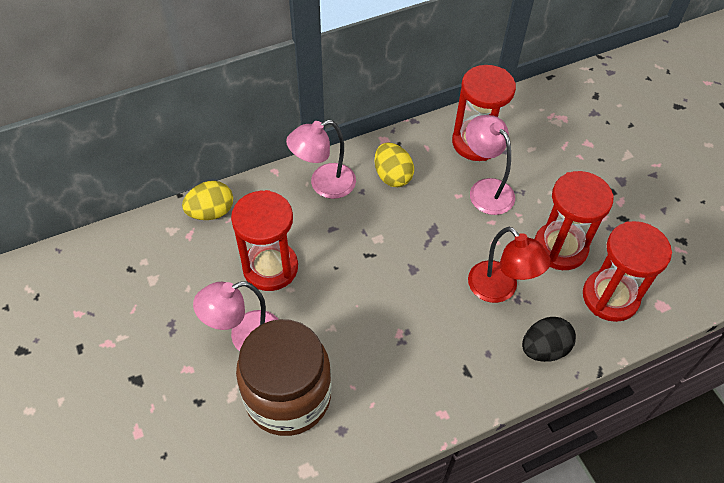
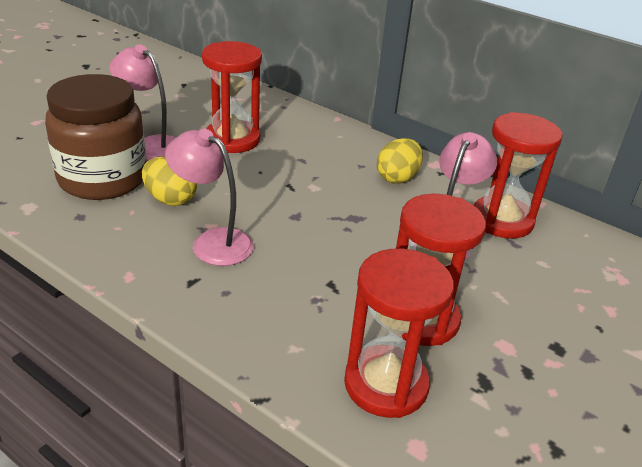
camera: 60 degrees right, 20 degrees down
yellow egg [182,181,233,220] -> yellow egg moved to [142,157,197,206]
pink lamp [286,120,356,199] -> pink lamp moved to [165,129,254,266]
red lamp [468,227,551,303] -> none
black egg [522,317,576,362] -> none

